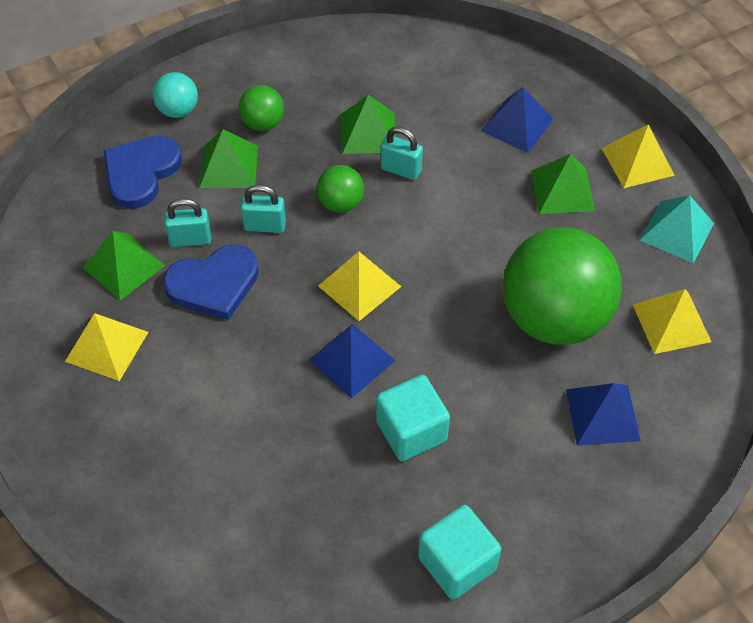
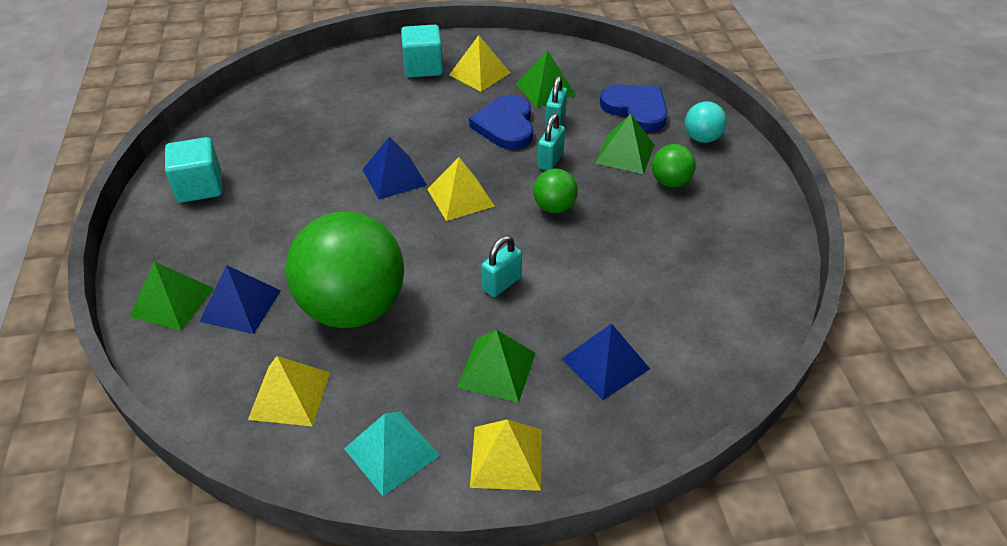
camera: 110 degrees right, 10 degrees down
green pyramid [341,95,396,154] -> green pyramid moved to [129,261,214,331]
turquoise cube [376,375,450,461] -> turquoise cube moved to [401,25,443,78]
turquoise padlock [381,127,423,180] -> turquoise padlock moved to [481,236,522,297]

